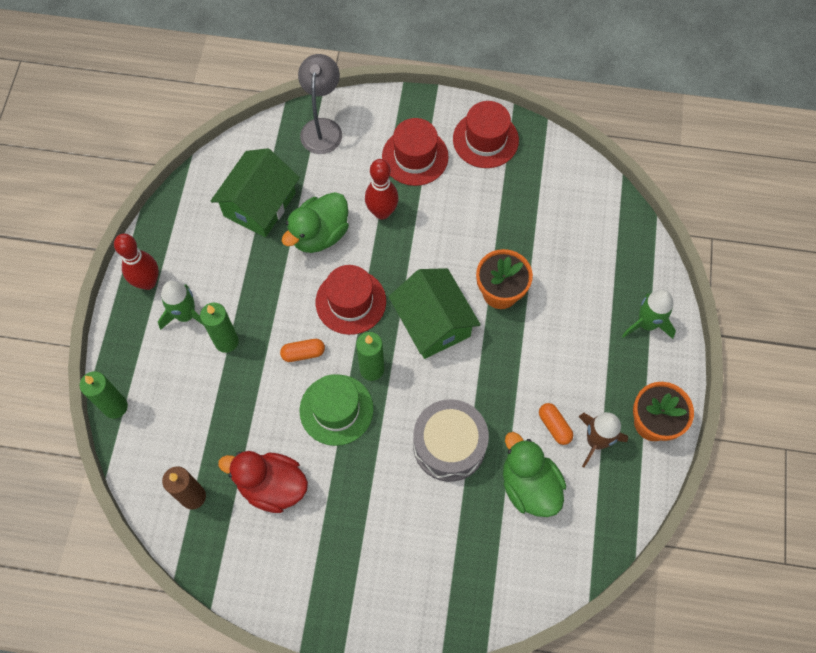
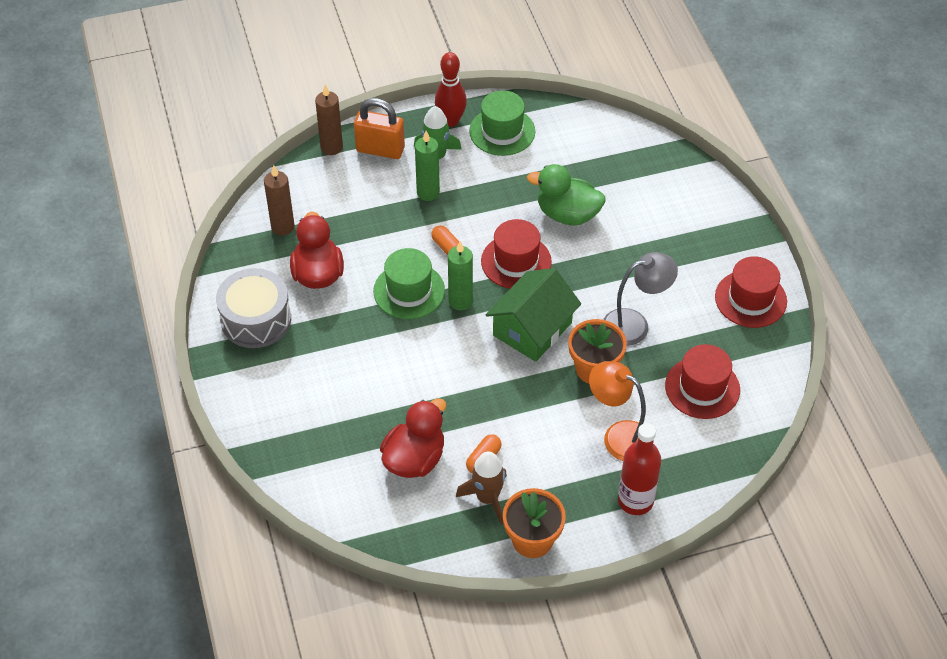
camera: 65 degrees right, 15 degrees down
green candle [80,371,128,419] -> brown candle [315,85,343,155]
green house [211,148,300,237] -> none
grey lamp [298,54,342,154] -> grey lamp moved to [603,252,678,346]
red bowling pin [365,159,399,220] -> none
red hat [382,118,449,186] -> red hat moved to [665,344,740,419]
grey drum [413,399,489,482] -> grey drum moved to [216,268,291,348]
green duck [503,432,566,517] -> red duck [380,398,446,478]
green rocket [622,290,676,339] -> red bottle [618,423,661,515]
none -> orange padlock [354,98,405,159]
none -> green hat [469,90,535,156]
none -> orange lamp [589,361,646,461]

